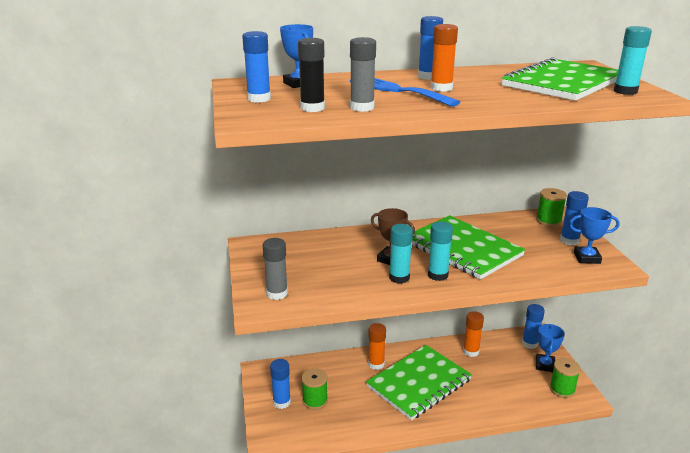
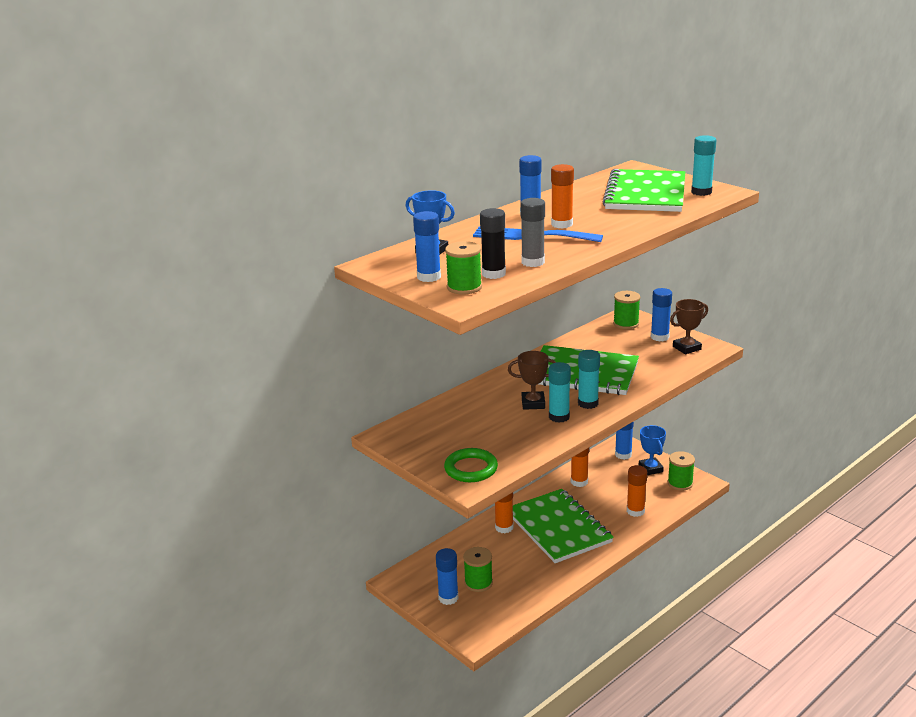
camera: 30 degrees left, 0 degrees up
grey glue stick [263,238,288,300] -> green ring [444,448,498,482]
green notebook [366,345,472,421] -> green notebook turned 45 degrees counterclockwise [513,489,614,563]
blue trophy [569,207,620,264] -> brown trophy [670,299,708,354]
none -> green spool [445,241,482,295]
none -> orange glue stick [627,465,647,517]

